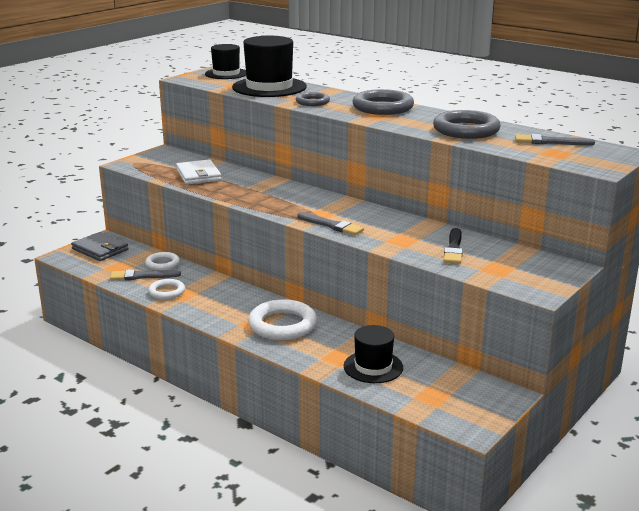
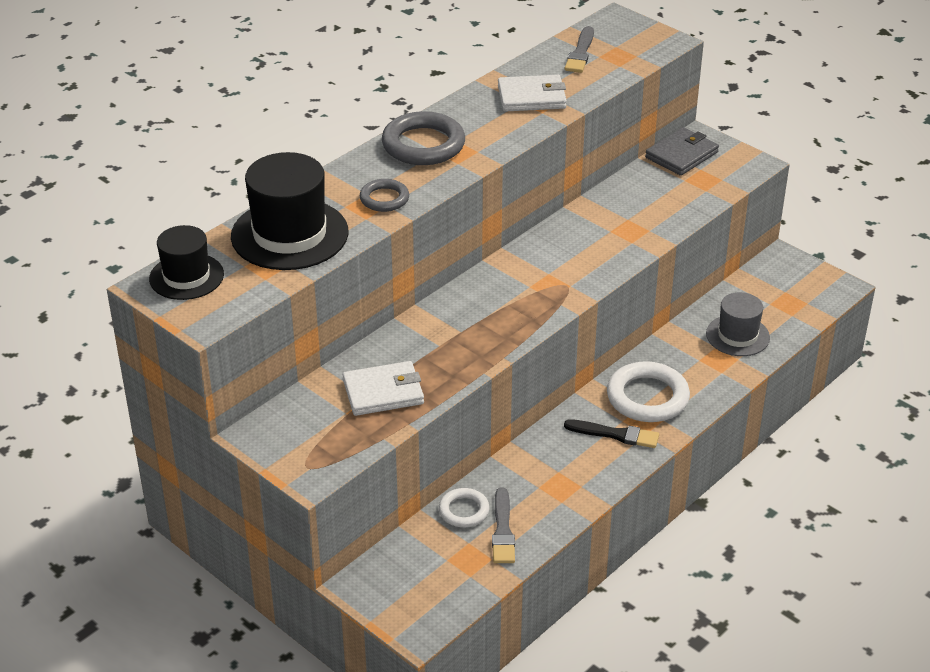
camera: 85 degrees left, 15 degrees up
grey wallet [71,232,128,261] -> grey wallet moved to [645,127,719,176]
white ring [148,279,185,299] -> none
grey brush [297,212,364,235] -> none
black hat [344,325,403,383] -> grey hat [706,292,770,356]
grey ring [433,110,501,139] -> white wallet [498,75,567,112]
black brush [443,228,463,264] -> black brush moved to [564,419,659,448]

